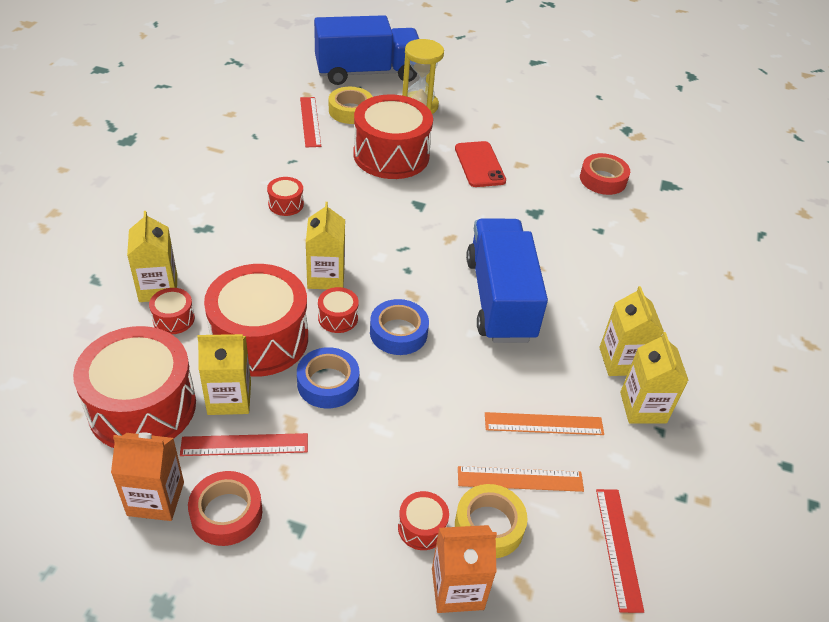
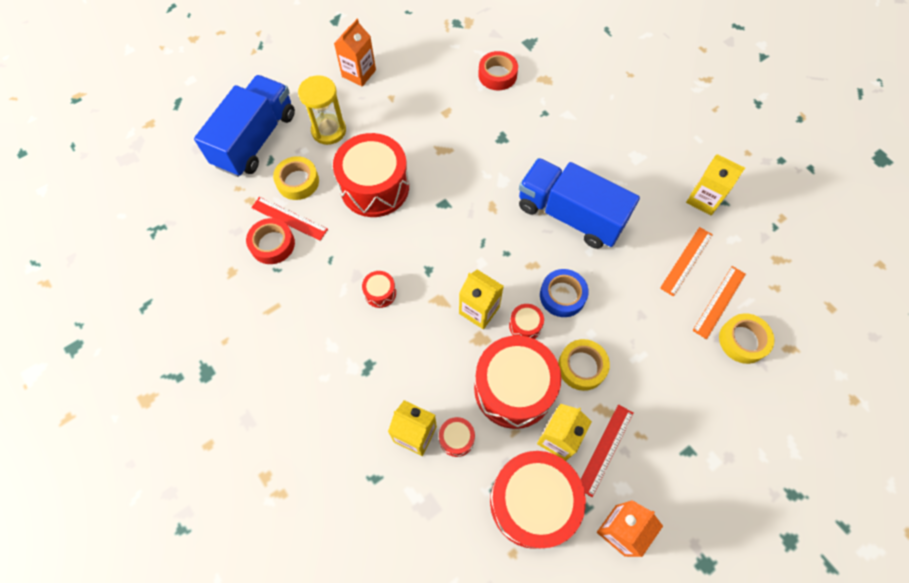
camera: 50 degrees left, 20 degrees up
red tape [188,471,262,546] -> red tape moved to [246,218,295,264]
blue tape [297,347,359,409] -> yellow tape [558,339,610,391]
red drum [398,491,449,550] -> none
orange carton [432,525,497,613] -> orange carton moved to [334,19,376,87]
red phone [455,141,506,187] -> none
red ruler [596,489,644,613] -> none
yellow carton [599,286,664,376] -> none

